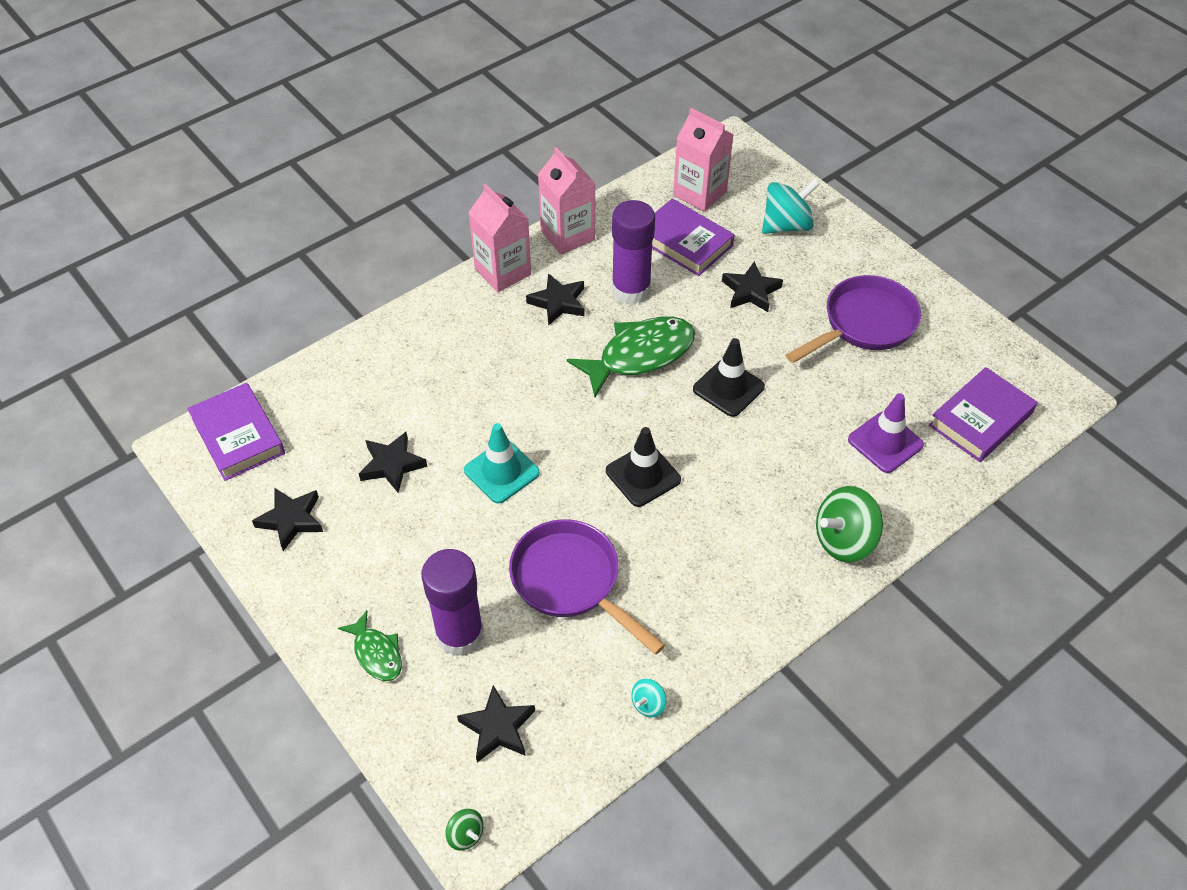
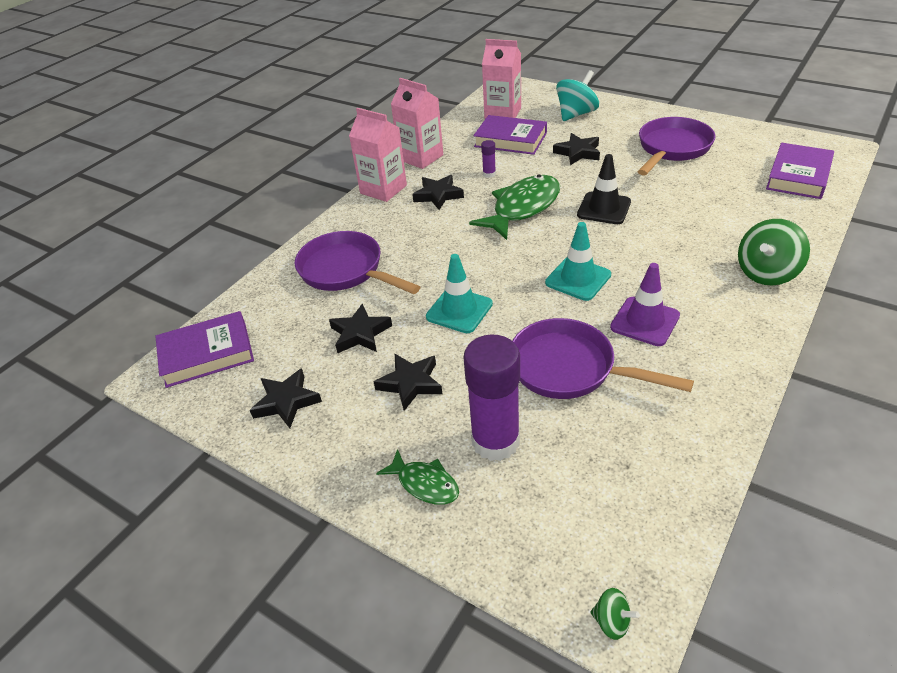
camera: 15 degrees left, 10 degrees down
purple book [187,383,285,481] -> purple book turned 60 degrees counterclockwise [155,311,254,388]
black star [457,685,535,762] -> black star moved to [374,354,442,411]
black traffic cone [606,427,681,507] -> turquoise traffic cone [545,222,611,301]
purple glue stick [612,200,655,304] -> purple glue stick [481,140,496,178], size x0.41
turquoise spinning top [631,679,667,718] -> none
purple traffic cone [848,393,924,473] -> purple traffic cone moved to [610,263,680,346]
none -> purple pan [295,231,420,294]

